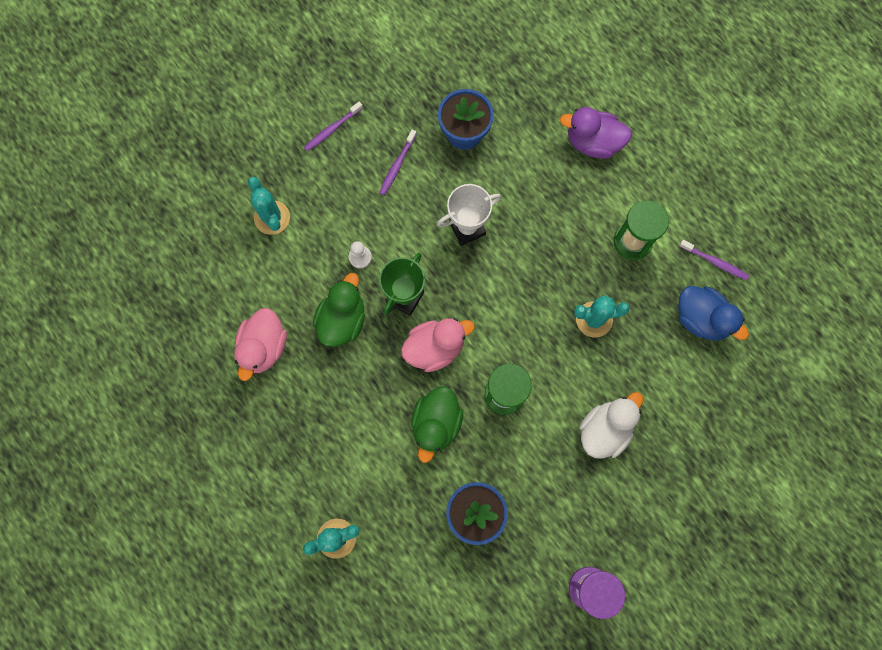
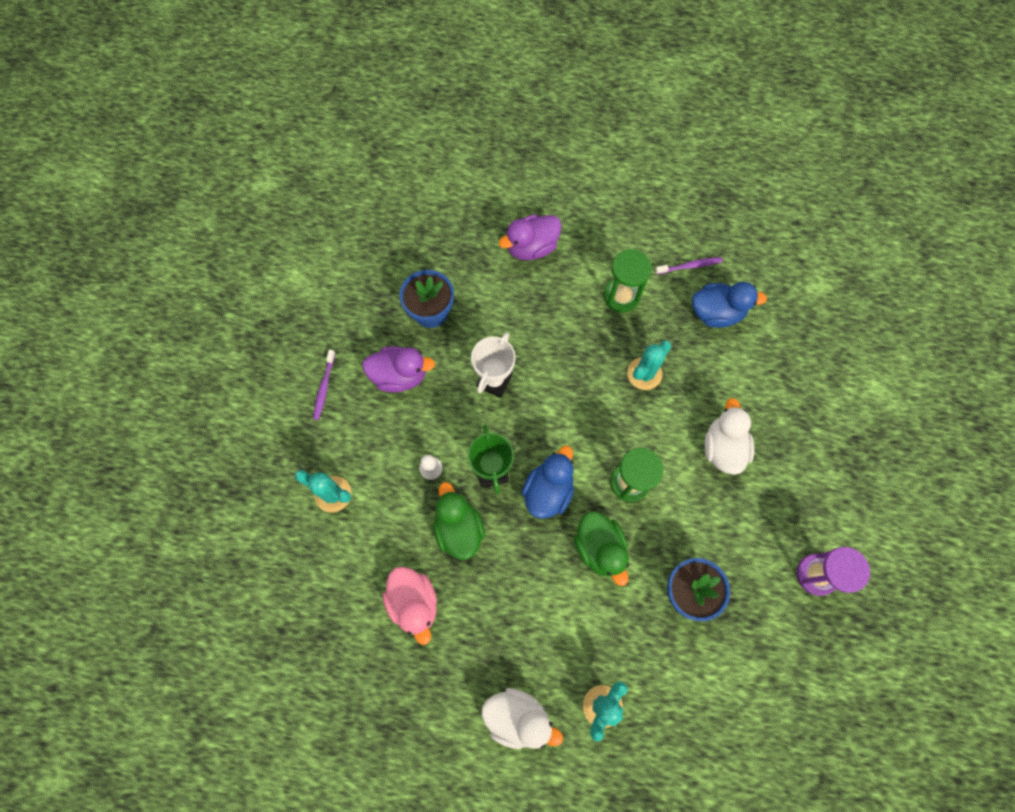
camera: 40 degrees left, 5 degrees down
purple toothbrush [379,129,417,195] -> purple duck [362,346,435,392]
pink duck [401,318,475,372] -> blue duck [521,446,574,519]
none -> white duck [481,688,563,749]

